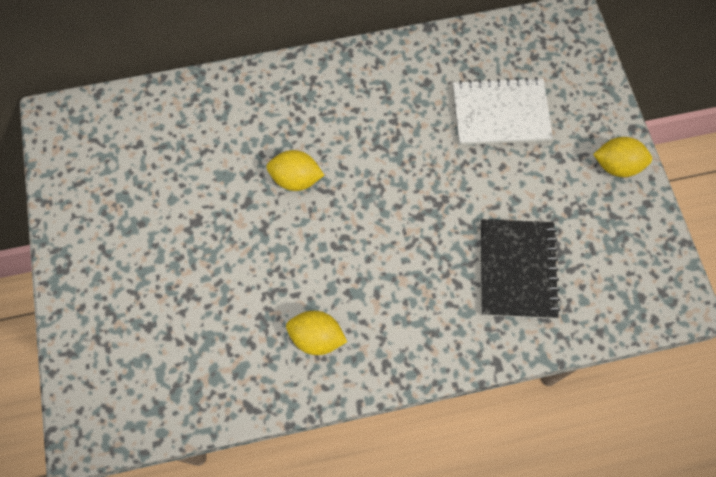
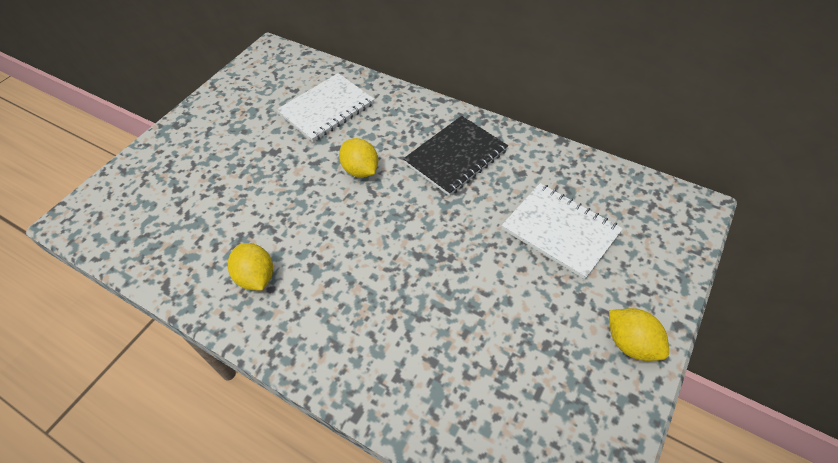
camera: 45 degrees right, 15 degrees down
black notebook [481,219,561,319] -> black notebook moved to [403,116,508,196]
none -> white notebook [277,73,375,142]

